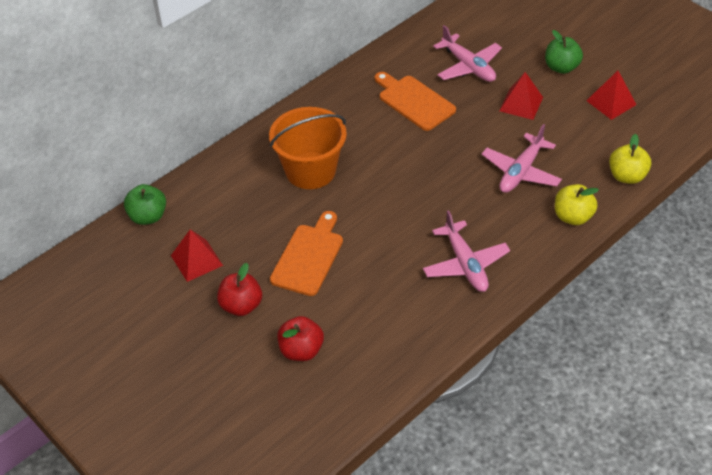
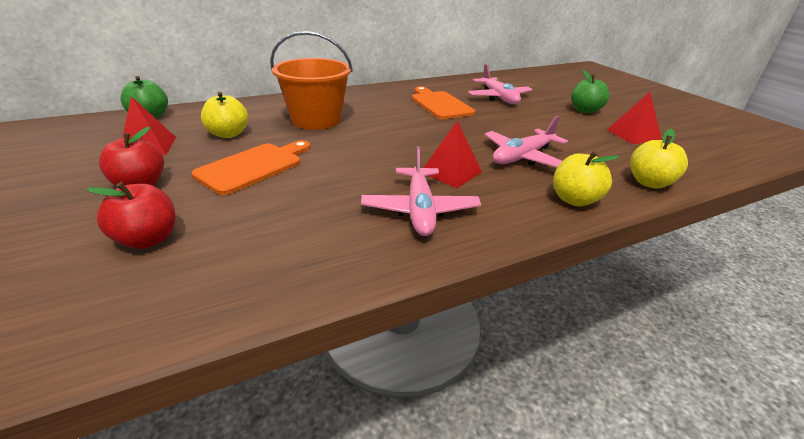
camera: 15 degrees right, 15 degrees down
red pyramid [499,72,543,120] -> red pyramid moved to [424,121,482,188]
none -> yellow apple [201,92,248,138]

